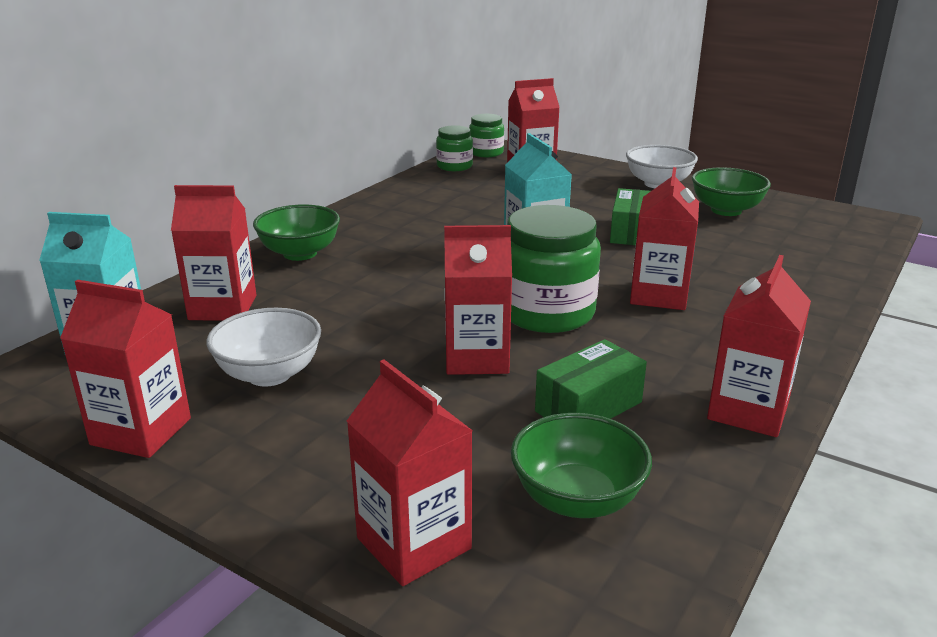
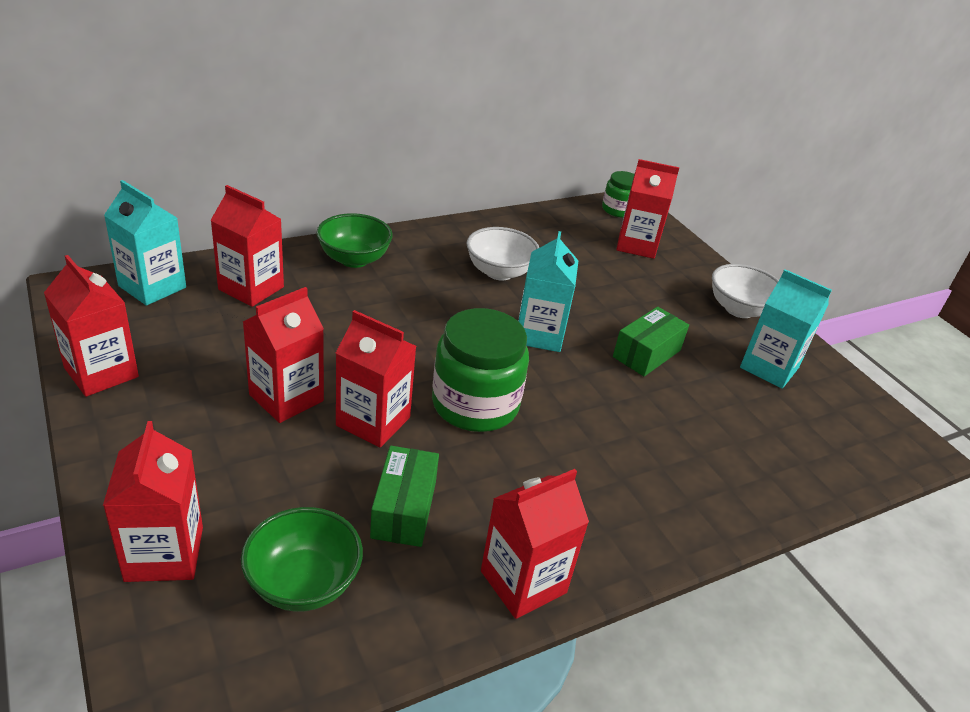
camera: 25 degrees right, 10 degrees up
white bowl [206,308,321,387] -> white bowl moved to [467,227,539,280]
green jar [436,125,473,171] -> none
green box [535,339,647,419] -> green box turned 75 degrees counterclockwise [370,446,439,547]
red carton [630,167,699,310] -> red carton moved to [243,287,324,423]
green bowl [692,167,771,216] -> turquoise carton [740,269,832,389]

